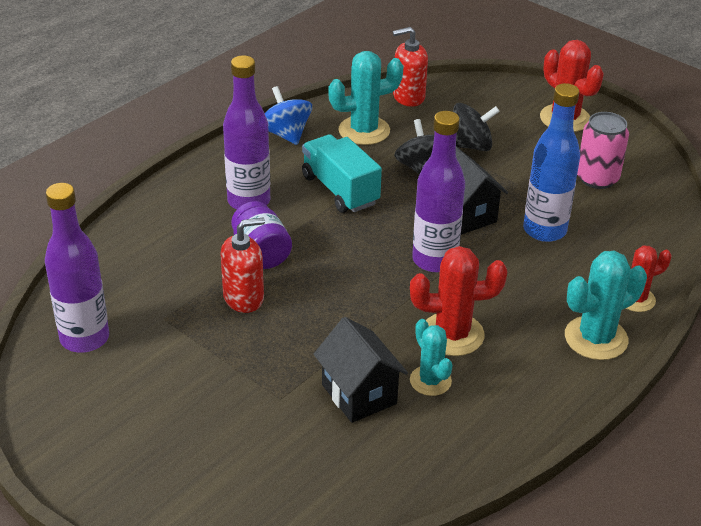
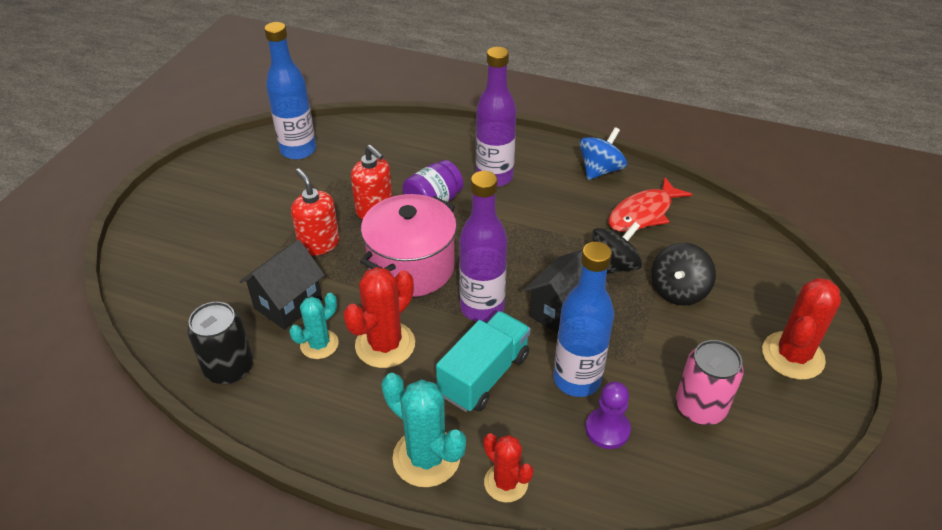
camera: 70 degrees right, 5 degrees up
purple bottle [45,183,109,353] -> blue bottle [264,22,316,160]
turquoise truck [302,134,382,213] -> turquoise truck moved to [436,311,531,412]
turquoise cactus [328,51,404,145] -> red fish [608,177,693,232]
red soap dispenser [393,27,428,107] -> red soap dispenser moved to [291,168,340,256]
red cactus [410,246,507,356] -> red cactus turned 60 degrees clockwise [343,267,415,368]
black spinning top [453,103,500,151] -> black spinning top turned 60 degrees clockwise [651,243,716,306]
none -> black can [187,302,253,384]
none -> pink pot [360,194,457,297]
none -> purple pawn [585,382,631,449]

